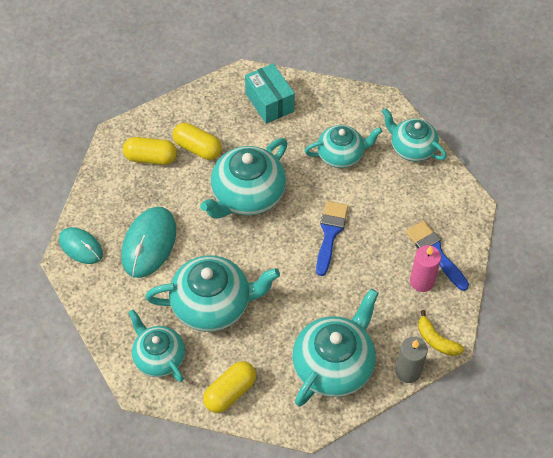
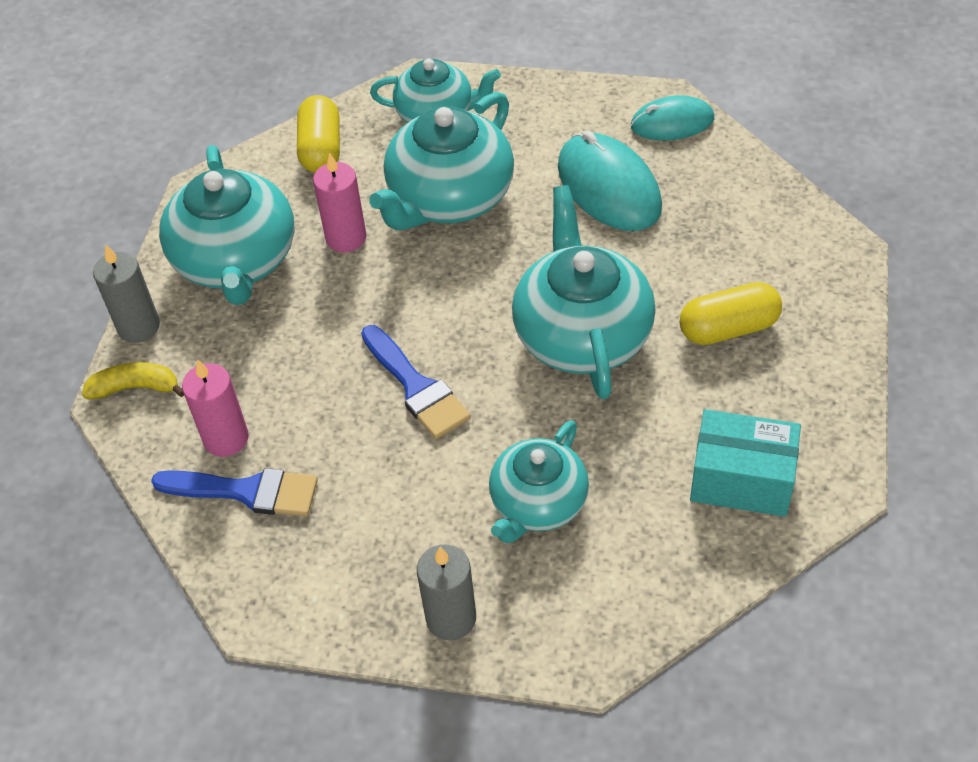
camera: 135 degrees right, 5 degrees down
yellow capsule [123,137,177,165] -> none
turquoise teapot [382,108,447,162] -> grey candle [417,544,476,640]
none -> pink candle [313,153,367,252]

